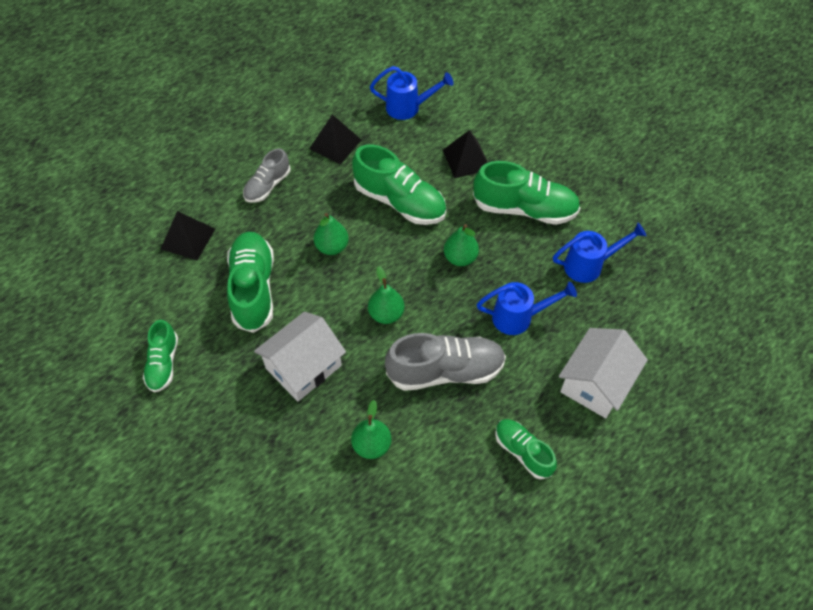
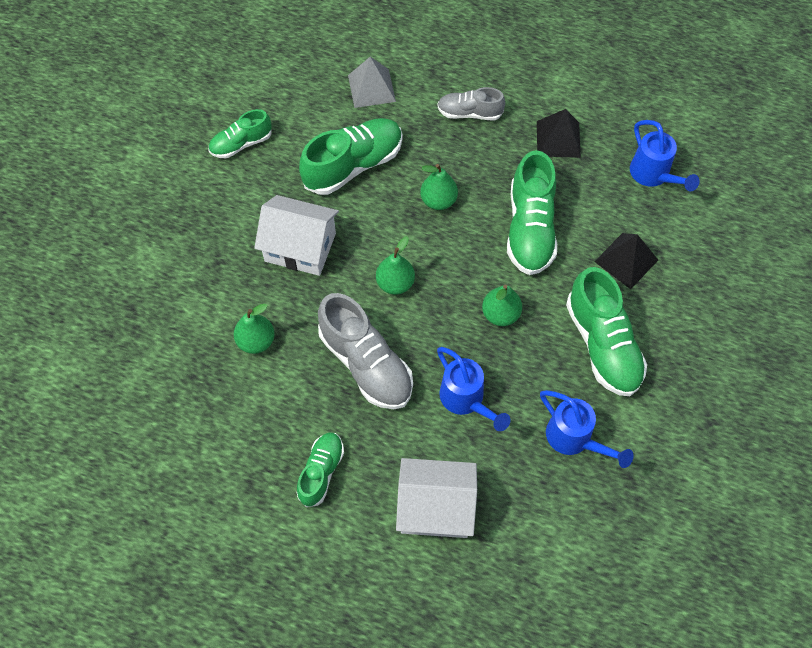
camera: 60 degrees right, 5 degrees up
black pyramid [161,211,215,260] -> grey pyramid [348,57,396,108]

